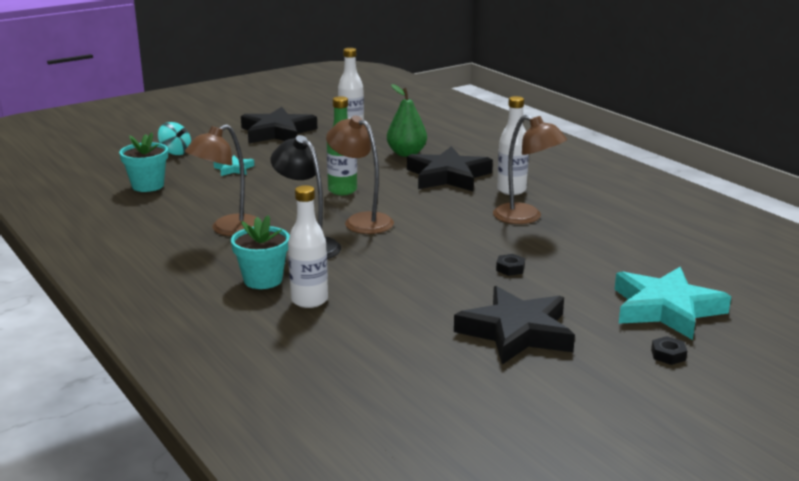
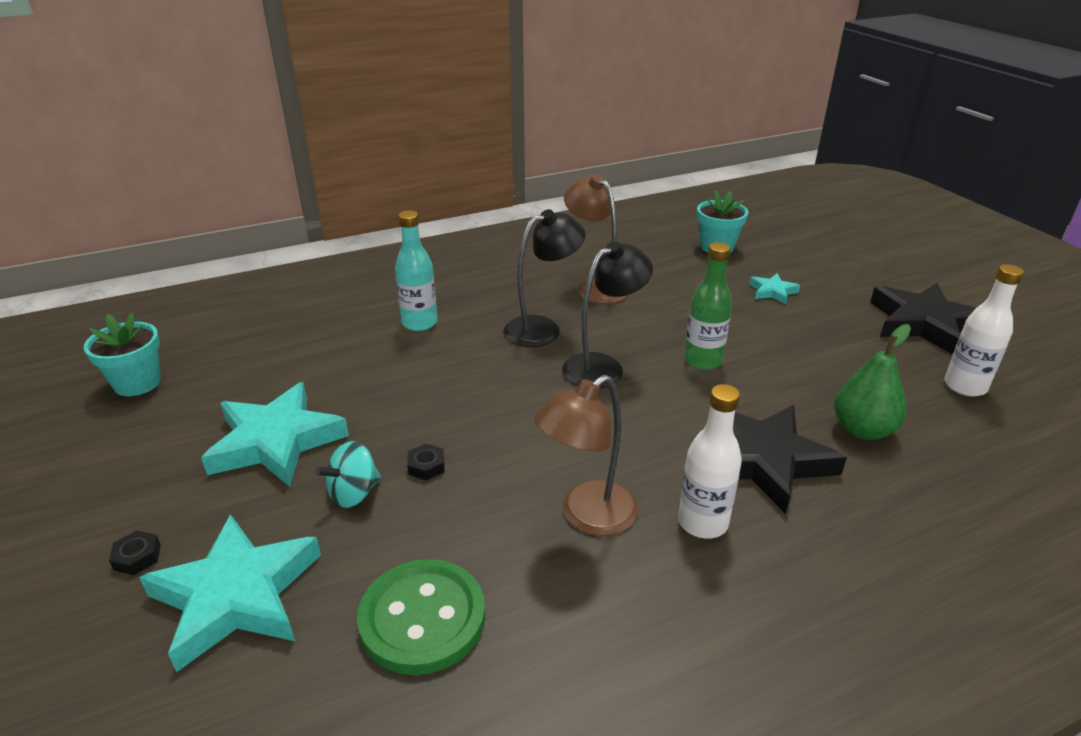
camera: 100 degrees right, 10 degrees up
turquoise spinning top [158,122,191,155] -> turquoise spinning top moved to [315,441,381,508]
turquoise flower pot [231,215,290,289] -> turquoise flower pot moved to [84,312,161,396]
white bottle [288,185,328,308] -> turquoise bottle [395,210,438,331]
brown lamp [326,116,394,234] -> black lamp [562,241,653,389]
black star [454,286,575,365] -> turquoise star [201,382,349,487]
none -> green button [357,559,485,675]

